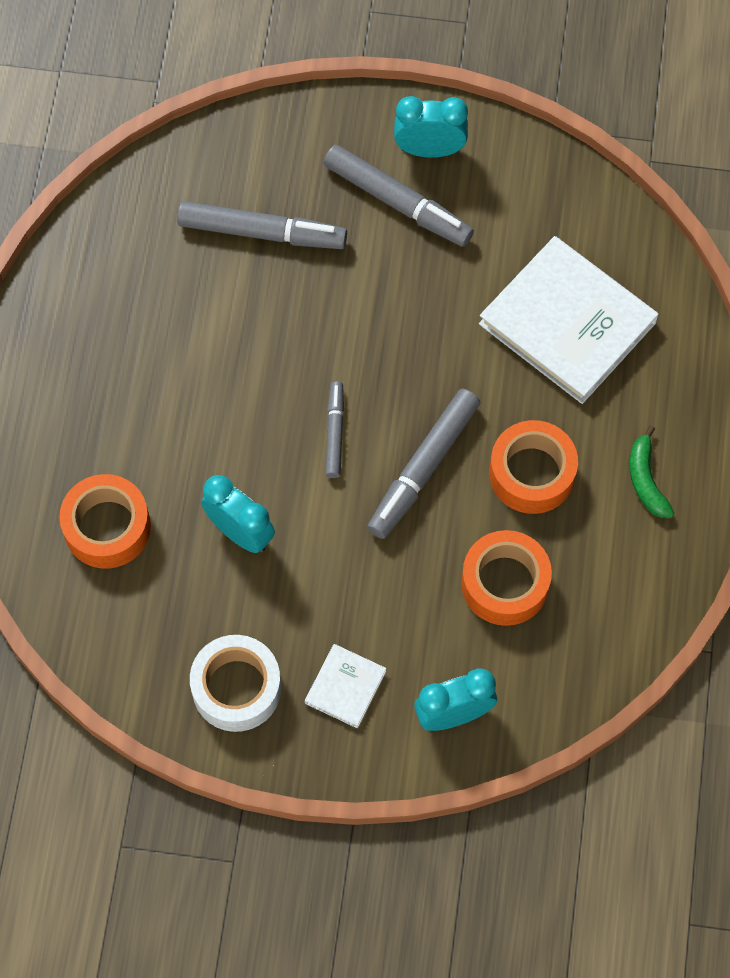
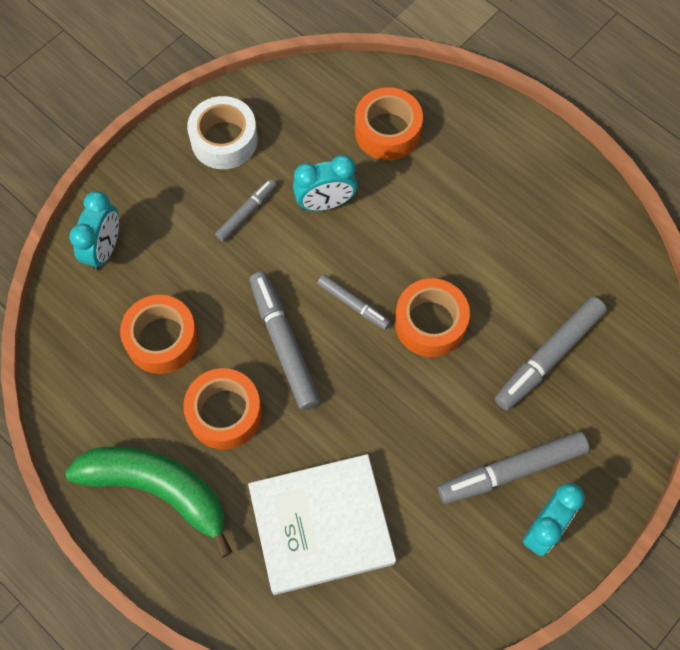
camera: 125 degrees right, 0 degrees up
white book [305,644,386,728] -> none
green banana [630,426,674,518] -> green banana [65,446,232,558], size x2.09
none -> grey marker [215,179,276,242]
none -> orange tape [395,278,470,357]

